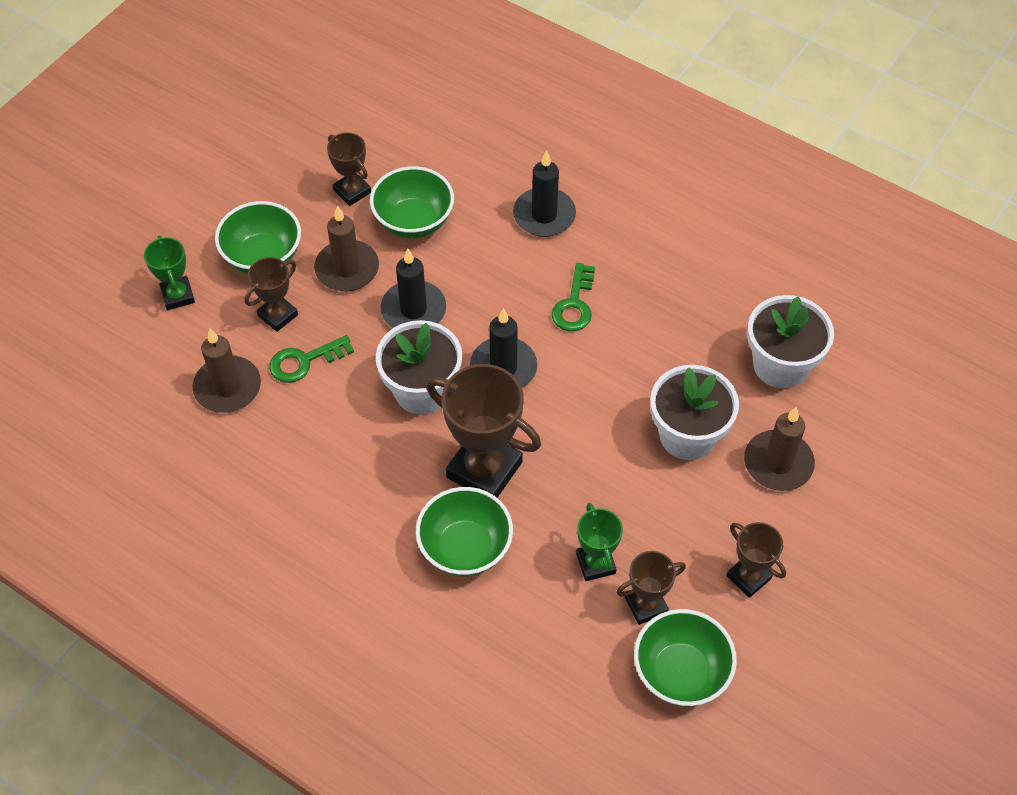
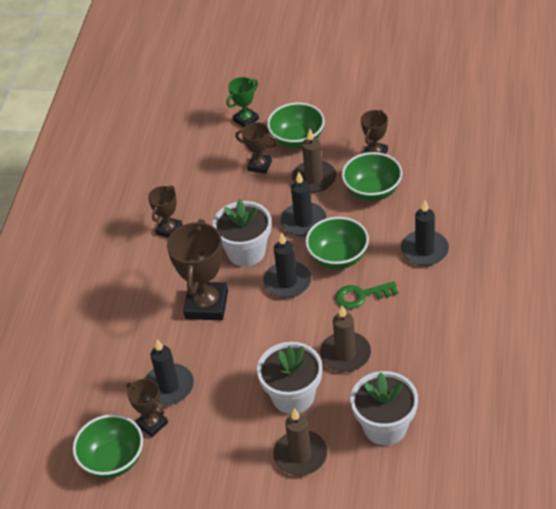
camera: 70 degrees right, 10 degrees down
brown candle [192,328,261,413] -> brown candle moved to [320,306,371,372]
green key [269,335,354,383] -> none
green bowl [416,487,513,576] -> green bowl moved to [305,217,369,269]
green trophy [576,503,623,581] -> black candle [145,339,194,405]
brown trophy [727,522,786,598] -> brown trophy moved to [148,185,182,238]

